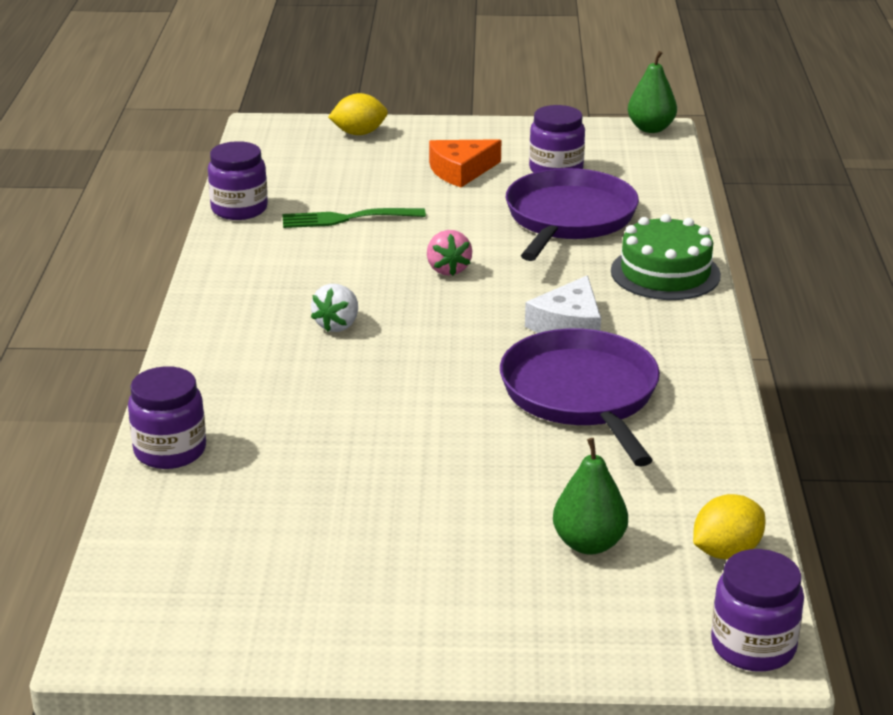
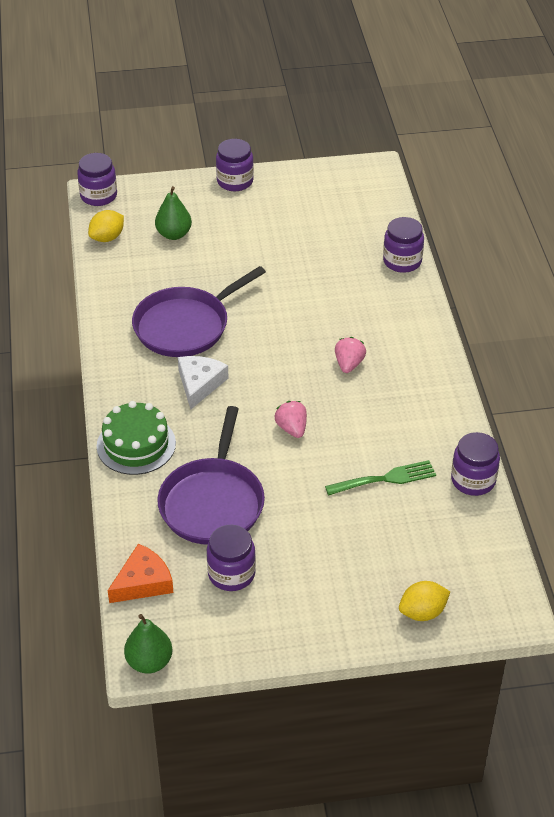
camera: 170 degrees right, 15 degrees up
white strawberry [311,284,358,332] -> pink strawberry [335,337,366,373]
orange cheese [429,139,501,187] -> orange cheese moved to [108,543,173,603]
purple pan [500,328,660,467] -> purple pan turned 75 degrees clockwise [132,266,266,357]
none -> purple jar [216,139,254,191]

